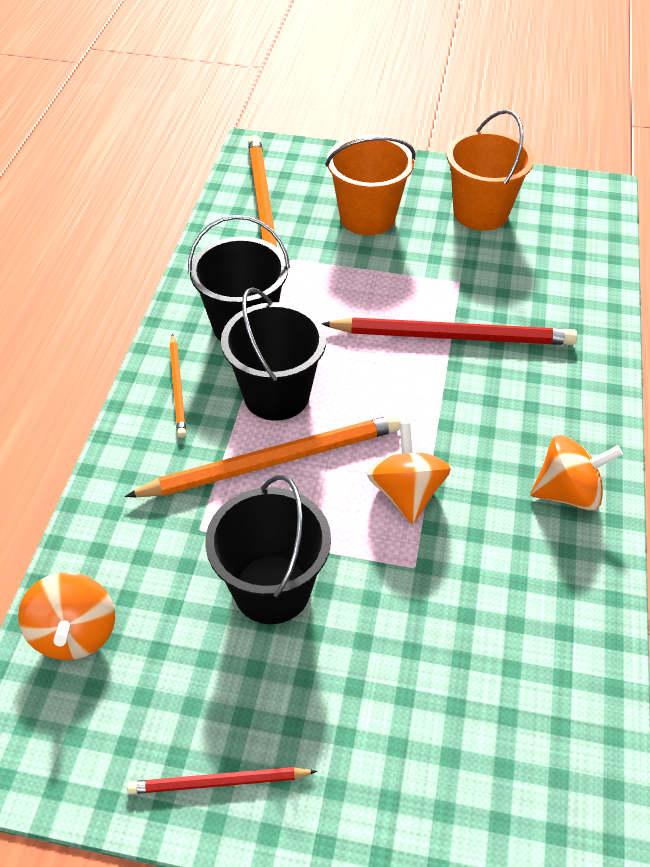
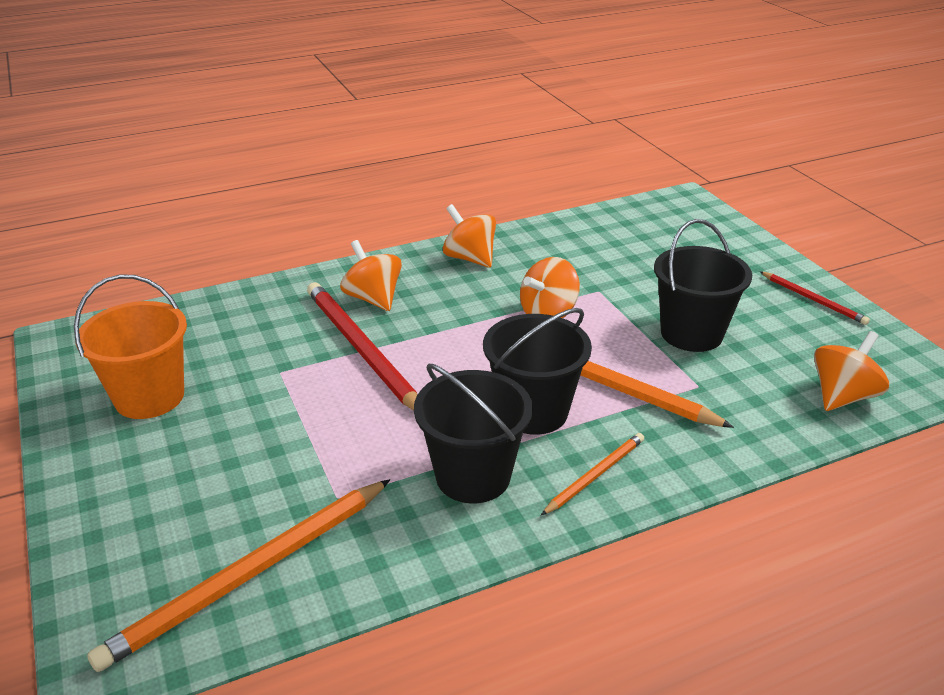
camera: 125 degrees left, 15 degrees down
orange bucket [325,135,416,235] -> none
none -> orange spinning top [340,240,402,311]

